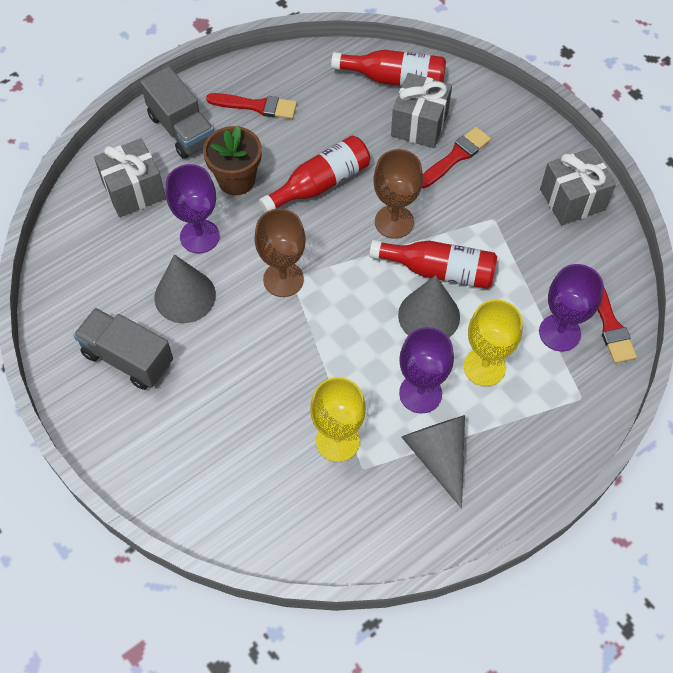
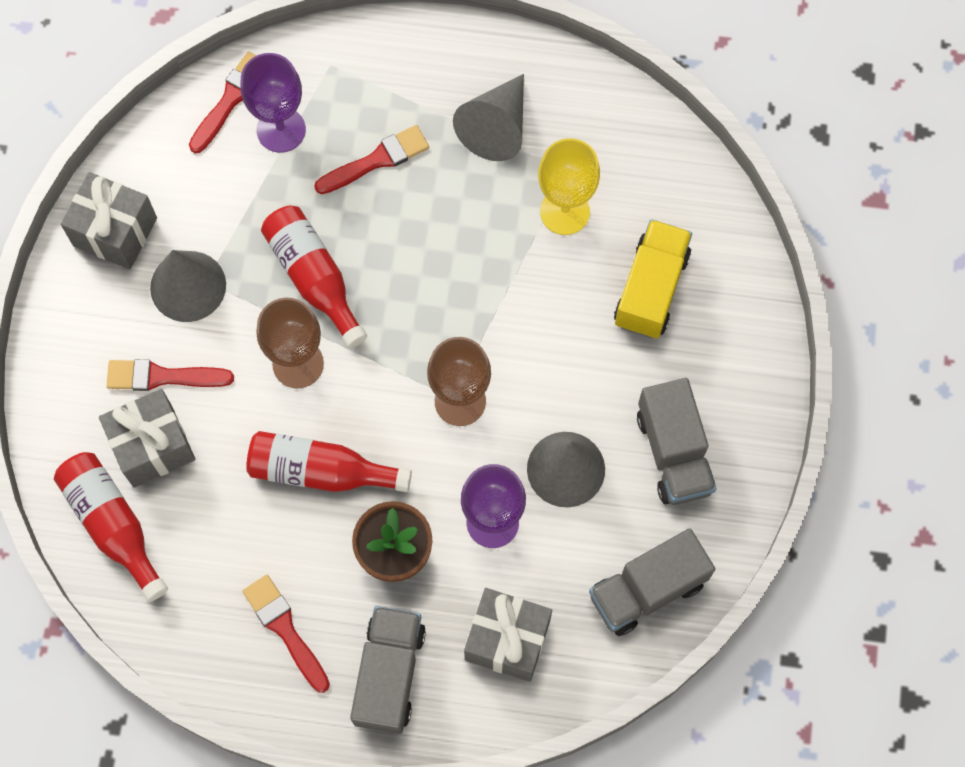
camera: 135 degrees left, 10 degrees up
grey cone [398,275,460,338] -> grey cone moved to [150,250,226,322]
purple goblet [399,327,454,413] -> none
yellow goblet [464,300,523,386] -> red brush [314,125,429,194]
none -> grey truck [589,528,715,636]
none -> yellow truck [614,219,692,339]

